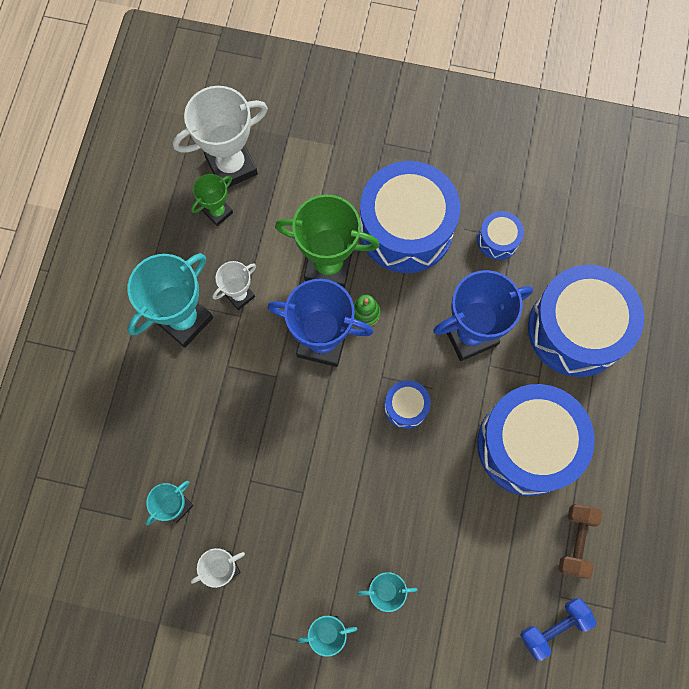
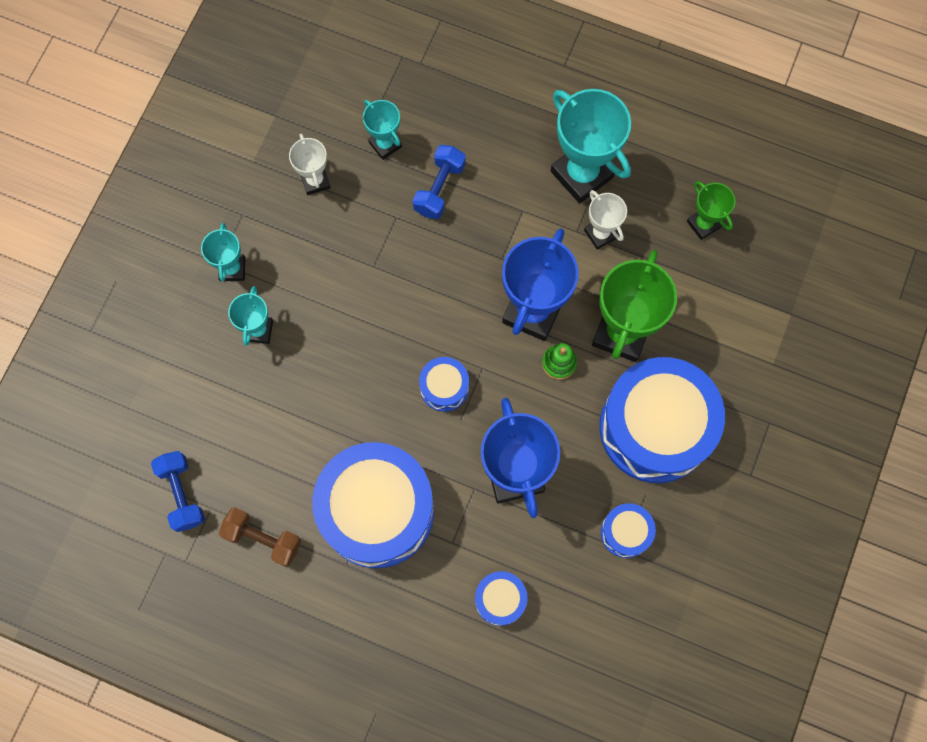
camera: 100 degrees right, 0 degrees up
white trophy [173,86,268,188] -> none
blue drum [528,265,644,377] -> blue drum [475,571,528,626], size x0.44
none -> blue dumbbell [413,145,466,219]

